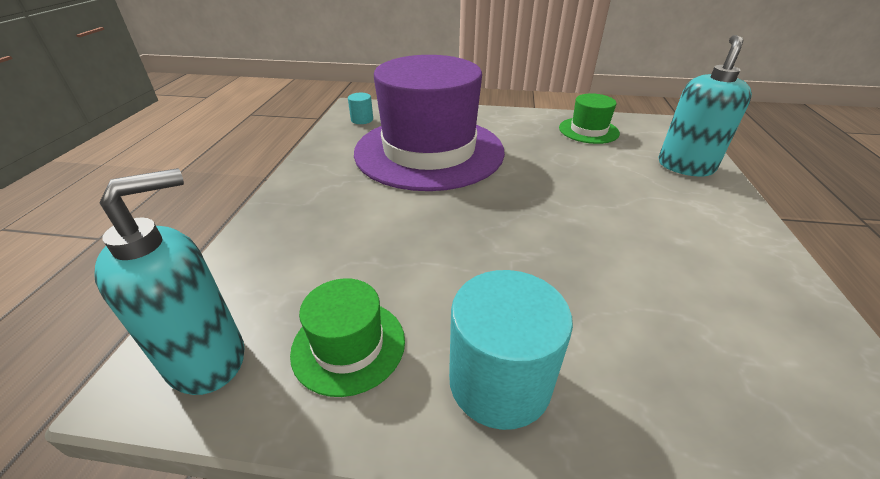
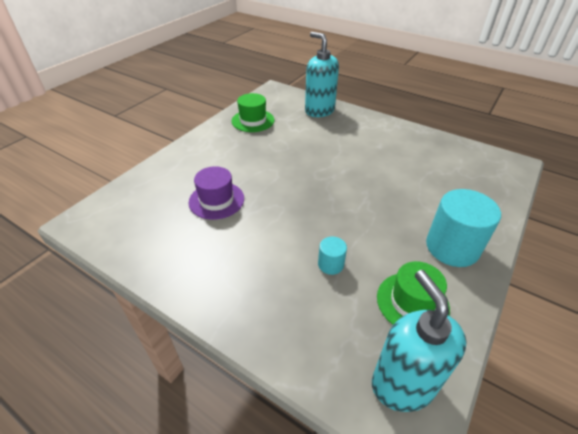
camera: 65 degrees left, 5 degrees up
turquoise cylinder [348,93,373,124] -> turquoise cylinder moved to [318,237,347,275]
purple hat [354,55,505,191] -> purple hat [189,166,244,220], size x0.43

